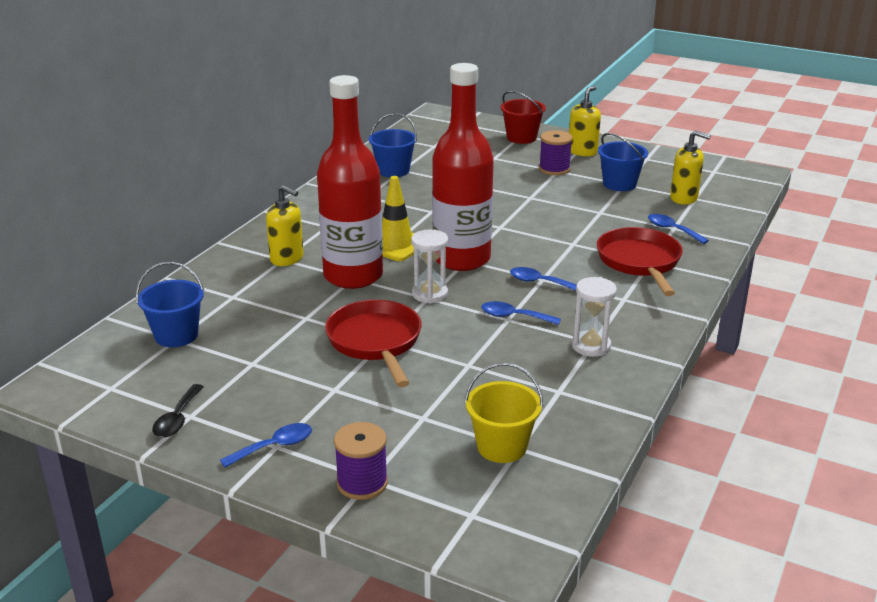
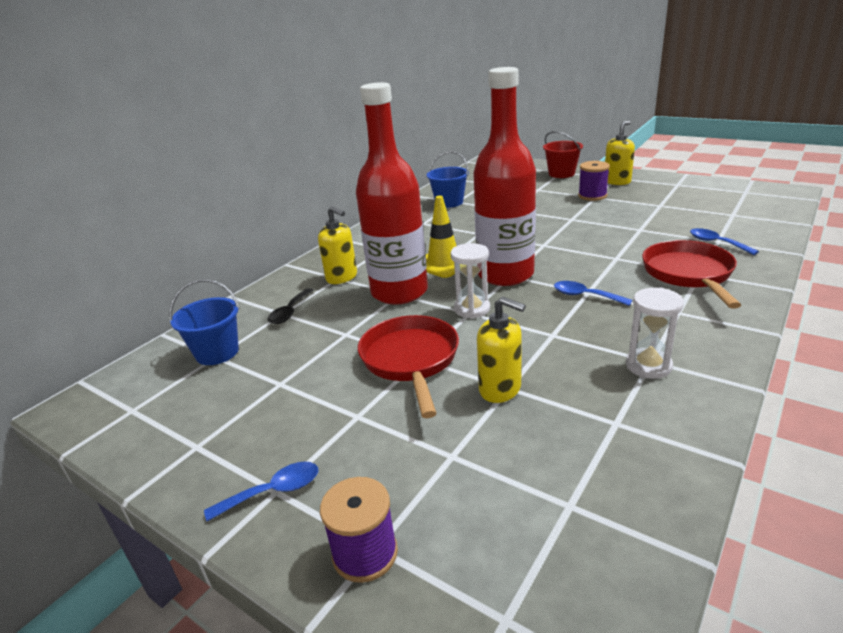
camera: 10 degrees right, 0 degrees up
black spoon [152,384,204,437] -> black spoon moved to [268,288,314,324]
yellow bucket [465,363,543,463] -> none
blue spoon [481,301,561,325] -> none
blue bucket [598,133,648,191] -> none
yellow soap dispenser [670,130,711,204] -> yellow soap dispenser moved to [477,297,526,403]

